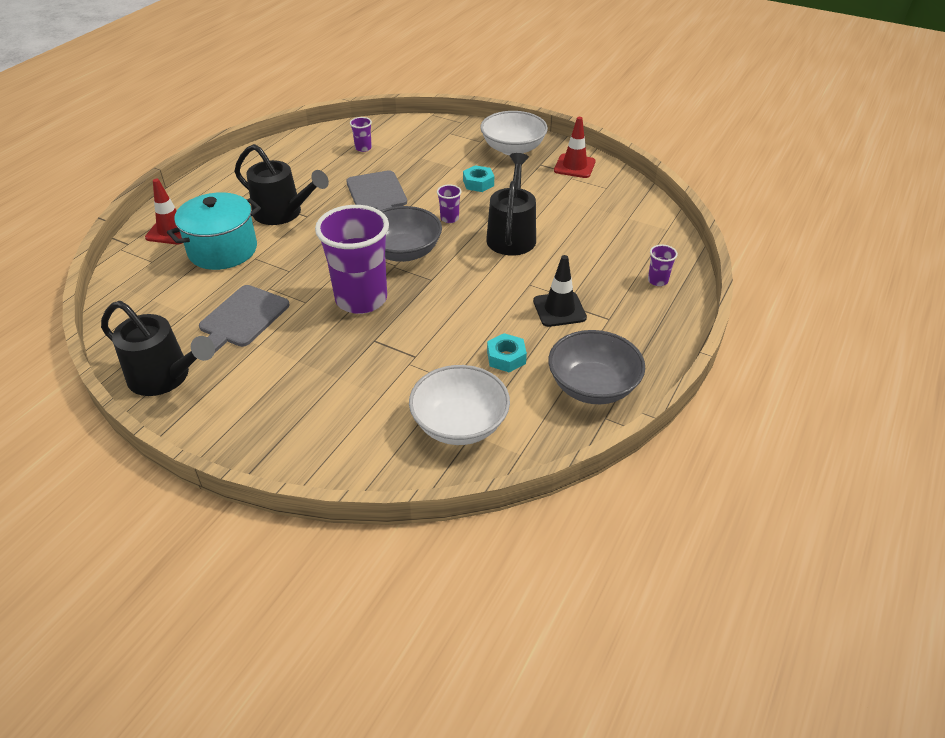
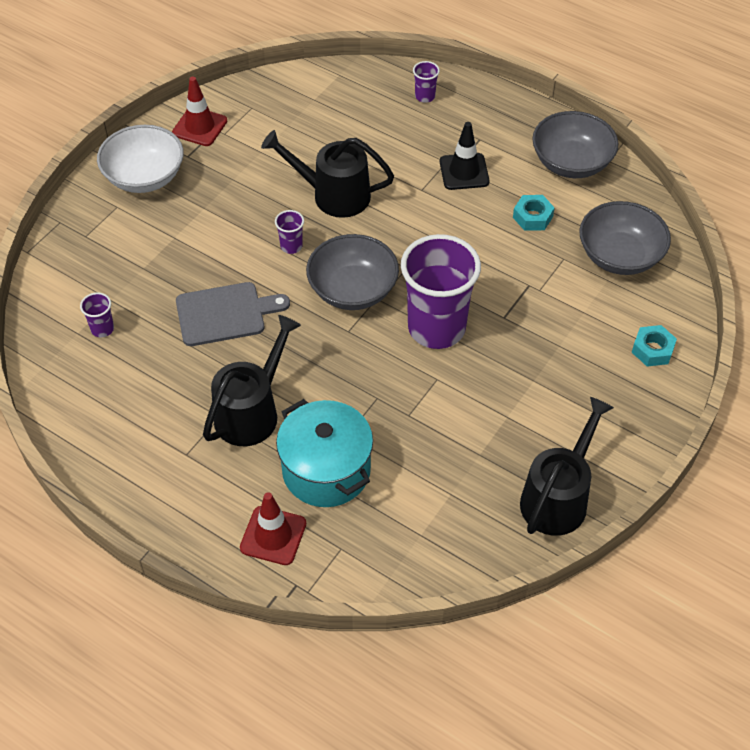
camera: 85 degrees left, 10 degrees up
grey cutting board [199,285,290,354] -> none
white bowl [409,365,510,445] -> grey bowl [579,201,671,275]
turquoise nut [463,165,494,192] -> turquoise nut moved to [632,325,677,367]

